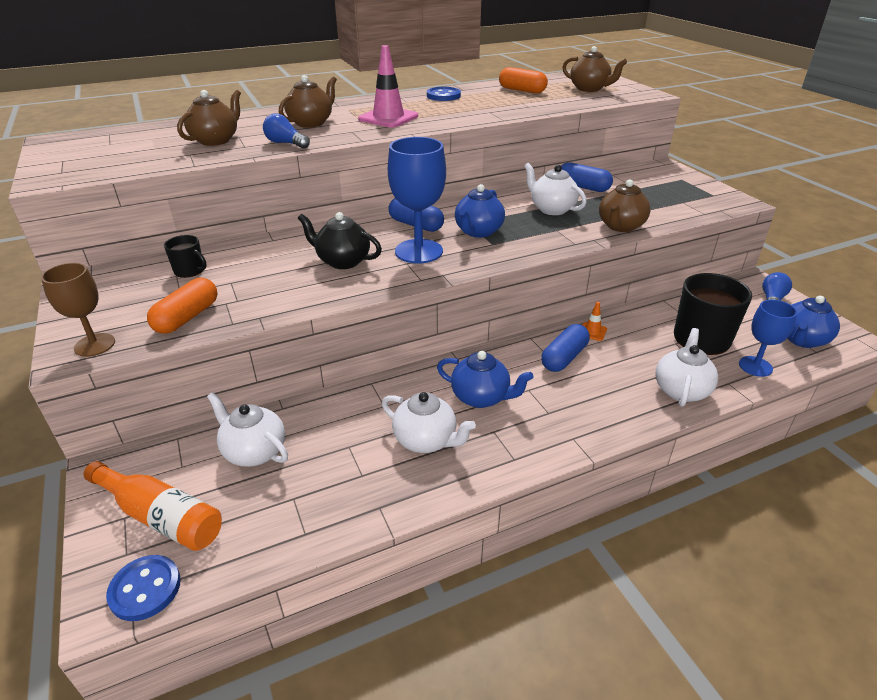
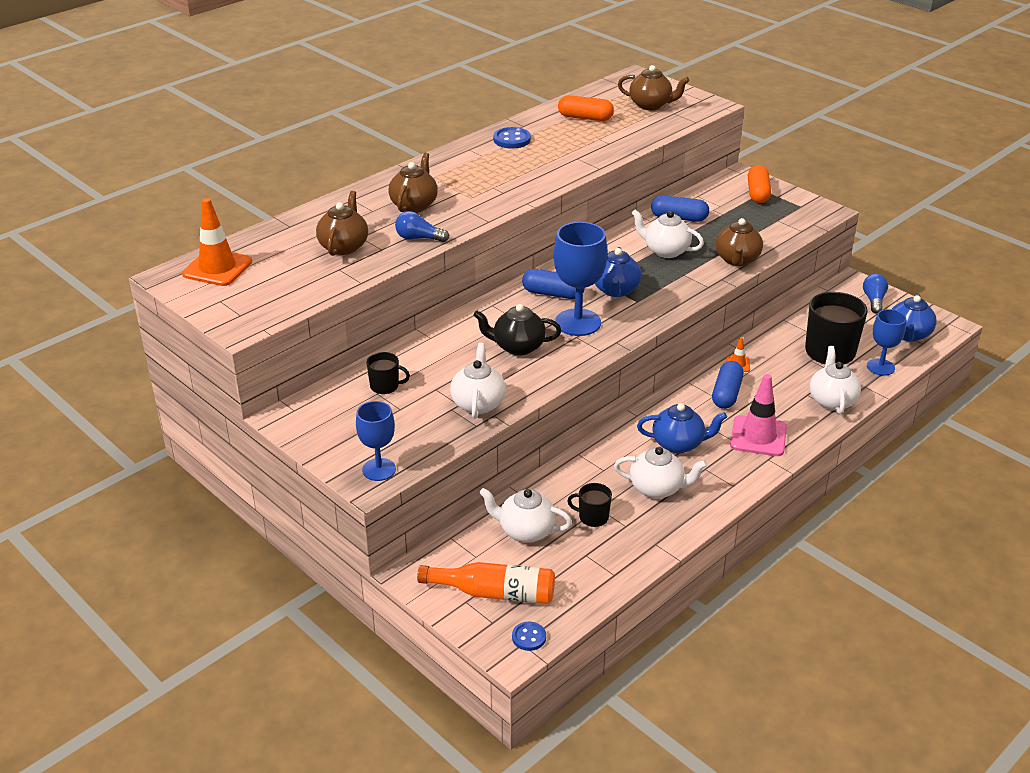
camera: 20 degrees left, 0 degrees up
brown goblet [41,263,115,357] -> blue goblet [356,401,396,481]
blue button [106,555,181,621] -> blue button [512,622,546,651], size x0.66
orange capsule [147,278,217,334] -> orange capsule moved to [748,165,771,203]
pink traffic cone [358,45,418,128] -> pink traffic cone moved to [730,374,787,456]
none -> orange traffic cone [182,198,252,286]
none -> white teapot [450,343,506,419]
none -> black mug [567,483,612,527]

